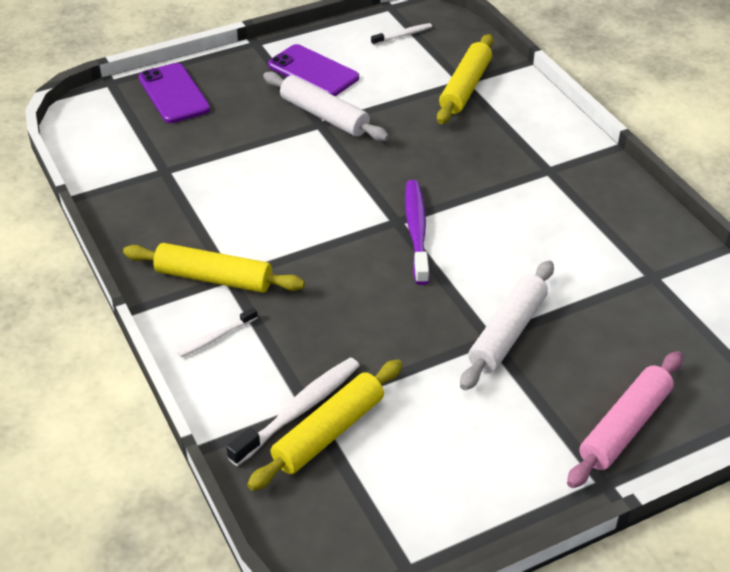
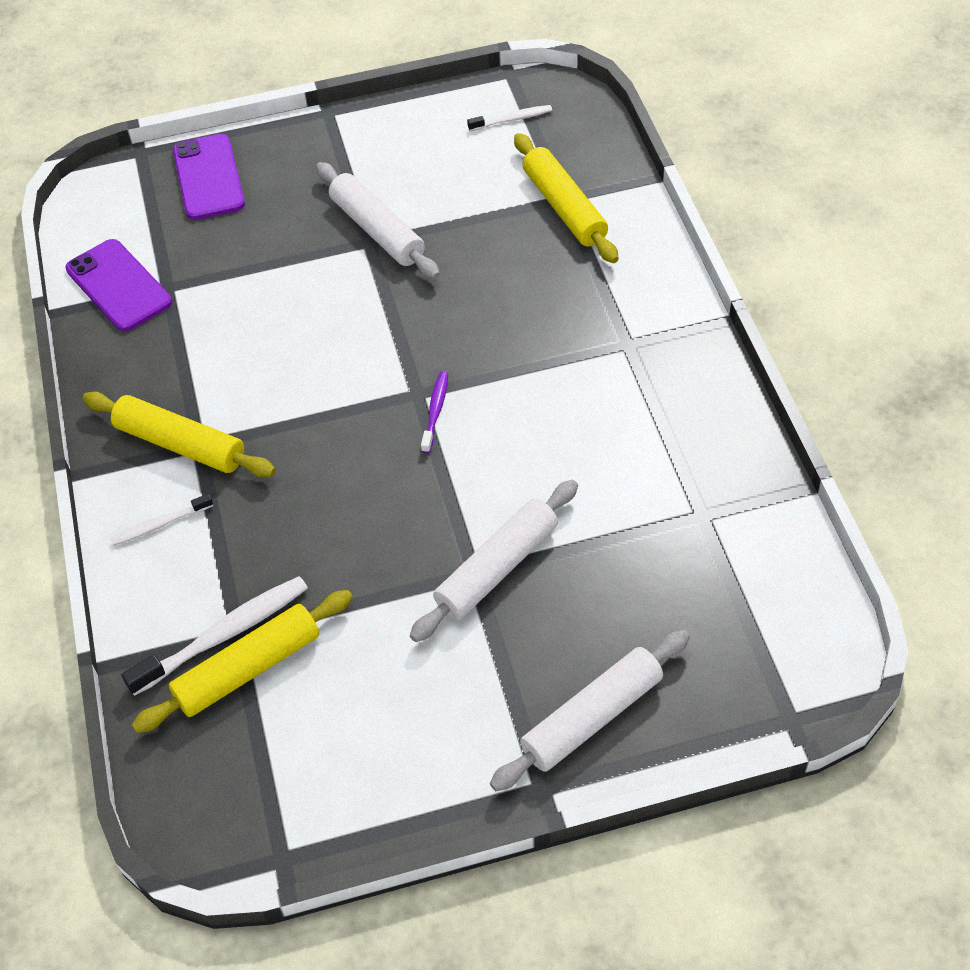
camera: 15 degrees right, 10 degrees up
purple phone [268,44,359,96] -> purple phone moved to [65,239,172,331]
purple toothbrush [405,180,430,285] -> purple toothbrush [421,371,448,453], size x0.55
yellow rolling pin [437,34,494,124] -> yellow rolling pin turned 60 degrees counterclockwise [514,133,619,263]
pink rolling pin [567,351,683,488] -> white rolling pin [490,630,690,791]

